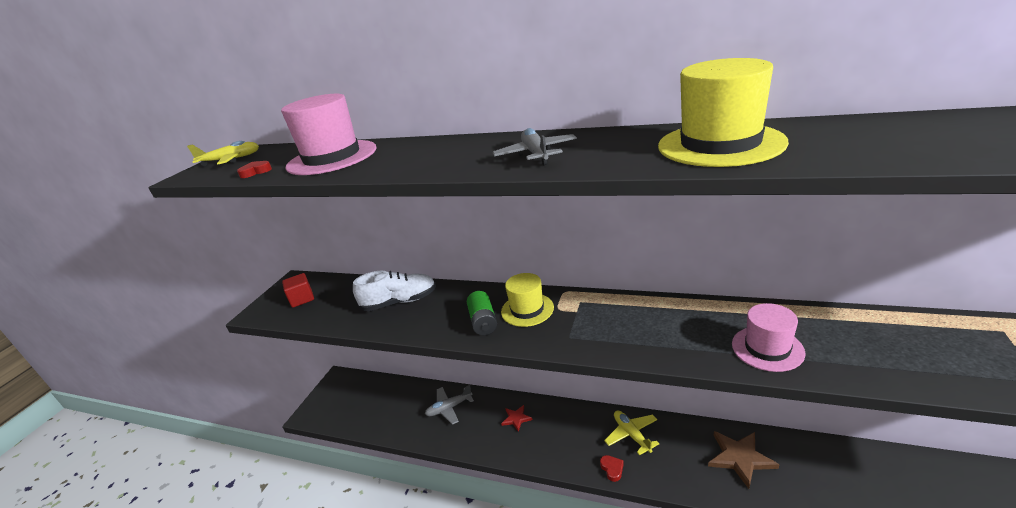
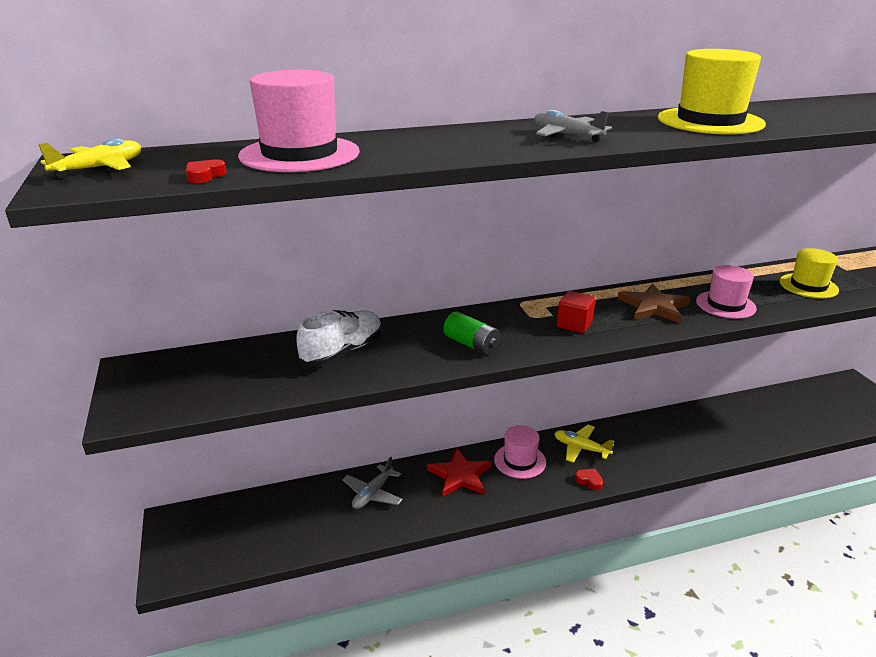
camera: 40 degrees left, 0 degrees up
red cube [282,273,314,308] -> red cube moved to [557,291,596,333]
yellow hat [501,273,554,327] -> yellow hat moved to [779,248,839,298]
red star [501,405,533,432] -> red star [427,449,492,497], size x1.76
brown star [708,431,779,489] -> brown star moved to [617,283,691,323]
none -> pink hat [494,425,546,479]

